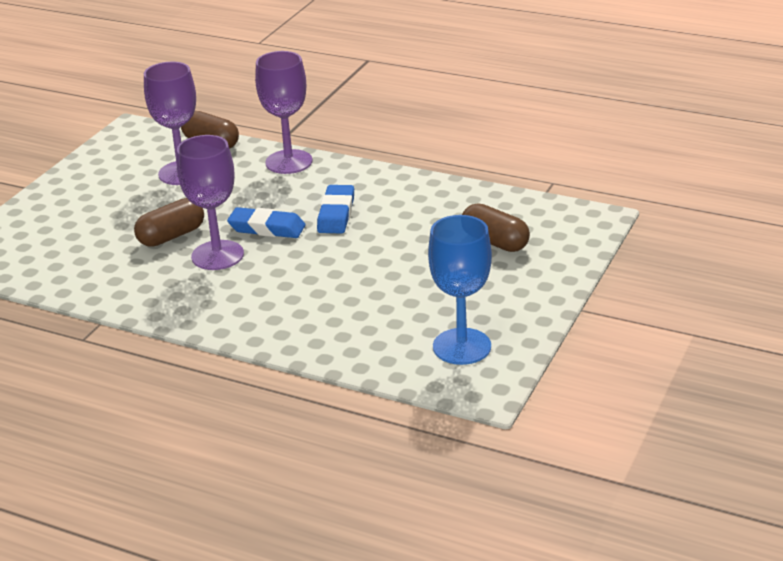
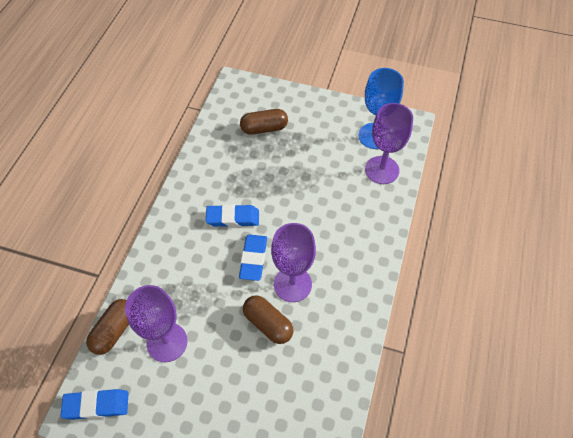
camera: 100 degrees left, 25 degrees up
purple goblet [255,51,312,174] -> purple goblet moved to [365,103,413,184]
brown capsule [462,203,530,252] -> brown capsule turned 45 degrees clockwise [240,109,288,135]
none -> blue eraser [60,389,128,420]

